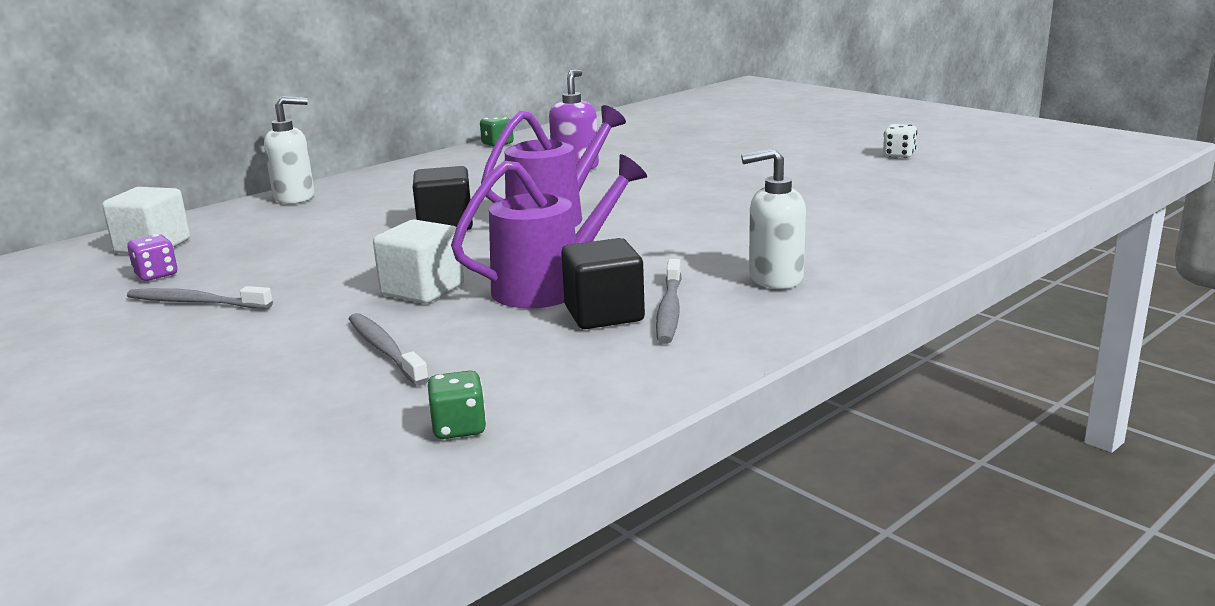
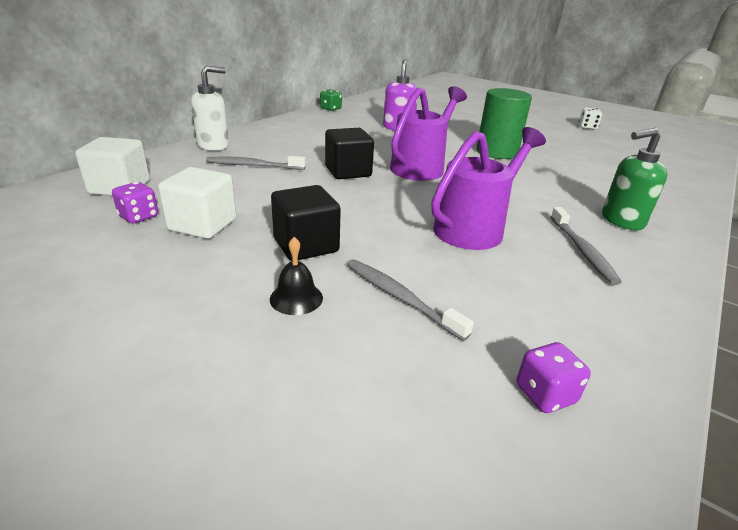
camera: 15 degrees left, 10 degrees up
grey toothbrush [127,286,273,309] -> grey toothbrush moved to [206,156,306,170]
white cube [373,220,464,304] -> white cube moved to [158,167,236,239]
green dice [428,371,487,439] -> purple dice [517,342,591,413]
black cube [561,238,645,329] -> black cube moved to [271,185,341,261]
white soap dispenser [741,148,806,289] -> green soap dispenser [602,128,667,230]
none -> black bell [270,237,323,315]
none -> green cylinder [476,88,532,159]

